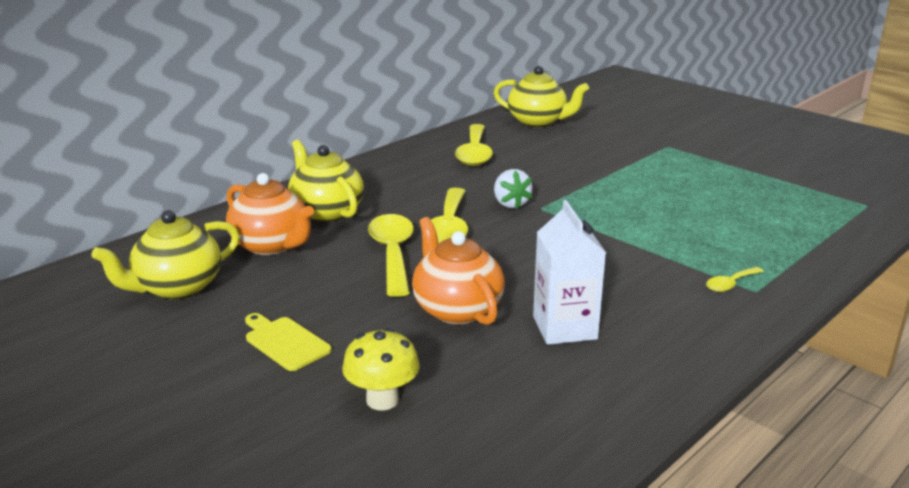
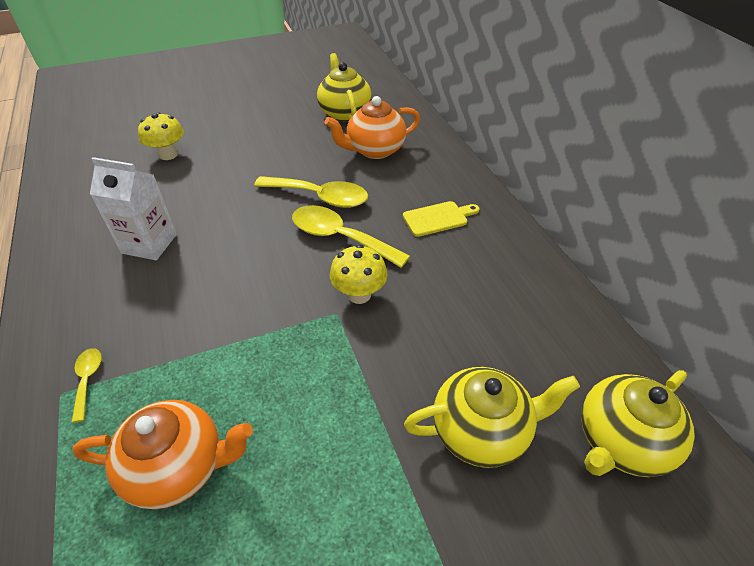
camera: 115 degrees right, 20 degrees up
yellow cutting board [245,313,332,371] -> yellow cutting board moved to [403,201,480,237]
yellow teapot [288,140,364,222] -> yellow teapot moved to [404,367,580,468]
orange teapot [412,217,505,325] -> orange teapot moved to [72,400,253,509]
yellow spoon [455,124,493,166] -> none
white strawberry [494,169,533,209] -> yellow mushroom [330,244,388,304]

